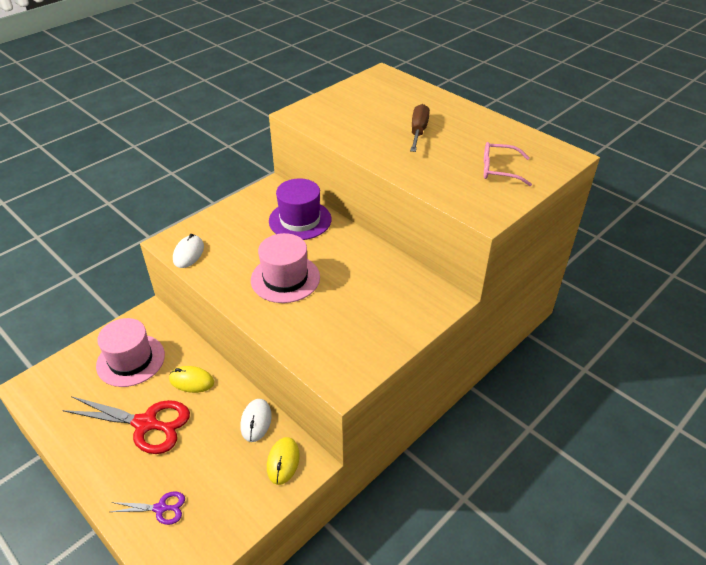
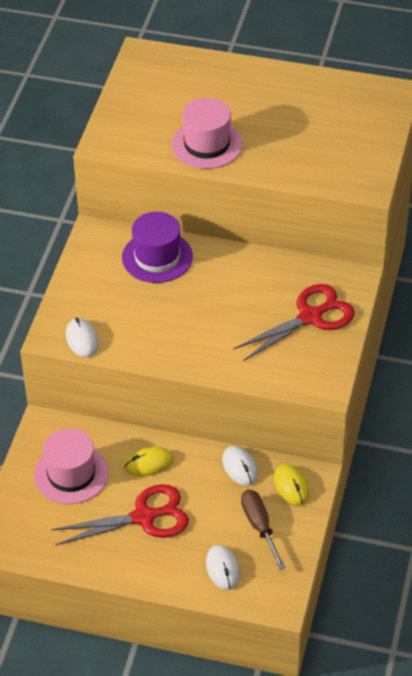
camera: 30 degrees left, 5 degrees up
purple scissors [110,491,185,525] -> white mouse [206,545,240,590]
pink hat [251,233,320,303] -> pink hat moved to [171,98,243,169]
brown screwdriver [410,104,430,152] -> brown screwdriver moved to [241,490,286,570]
pink glasses [484,142,532,186] -> none
none -> red scissors [233,284,355,361]

